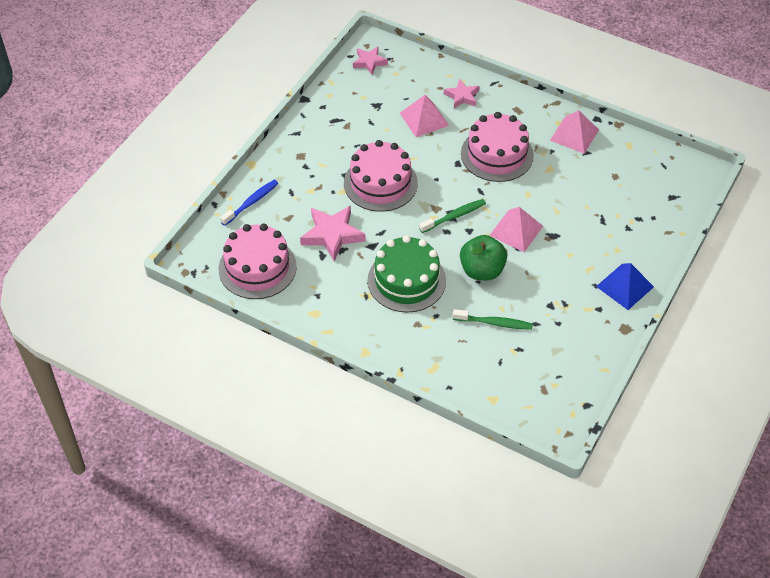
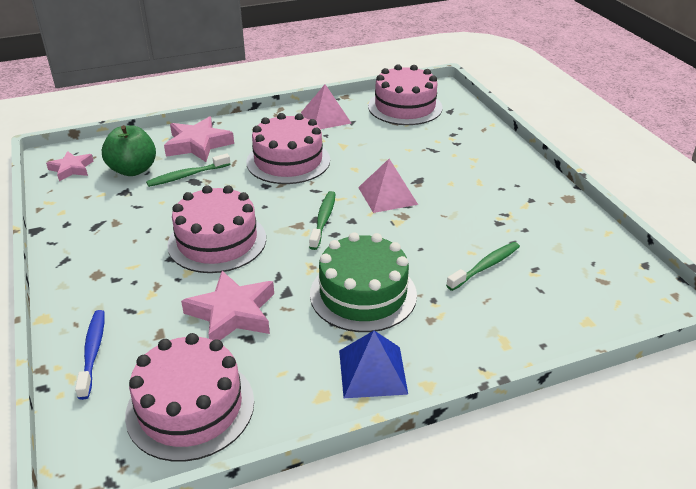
camera: 50 degrees left, 15 degrees down
pink pyramid [400,95,449,137] -> green toothbrush [146,153,230,187]
pink star [444,79,480,108] -> pink star [164,116,234,162], size x1.63
green apple [460,235,507,280] -> green apple moved to [102,125,156,176]
blue pyramid [596,263,654,310] -> blue pyramid moved to [339,331,408,398]
none -> pink cake [368,64,443,125]

